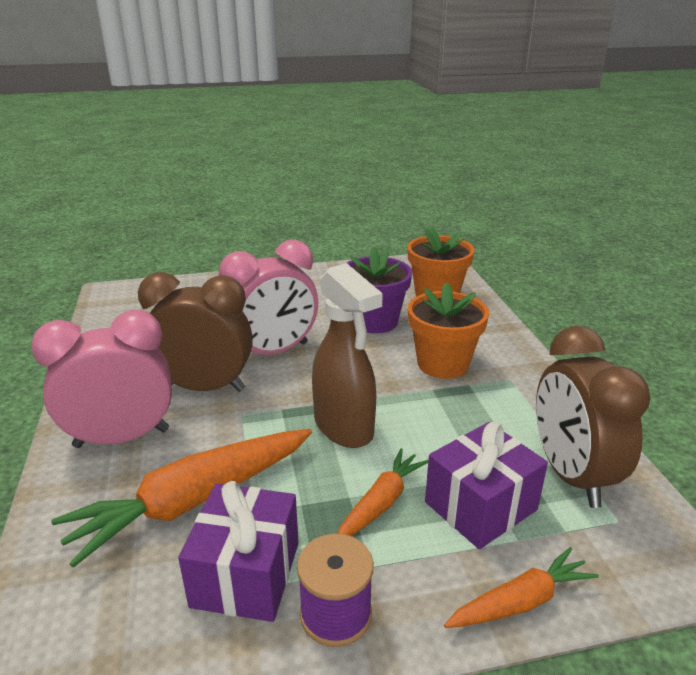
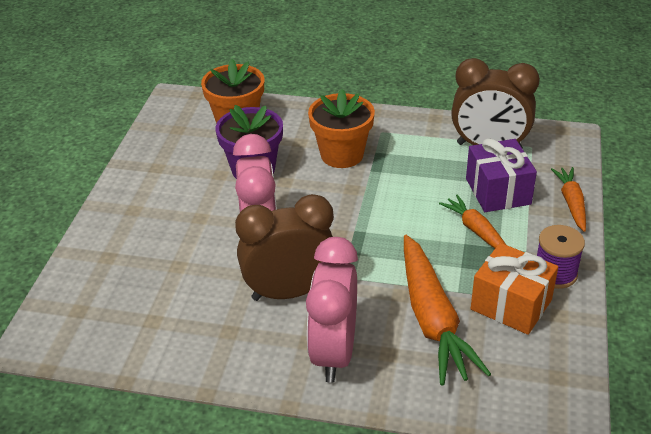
camera: 65 degrees left, 10 degrees up
brown clock [138,272,253,392] -> brown clock turned 45 degrees clockwise [235,194,334,301]
purple gift [178,481,299,622] -> orange gift [471,243,558,335]
brown spray bottle [312,263,383,448] -> none

